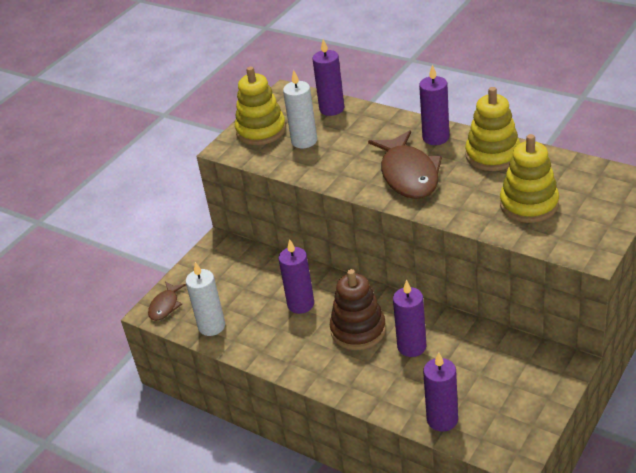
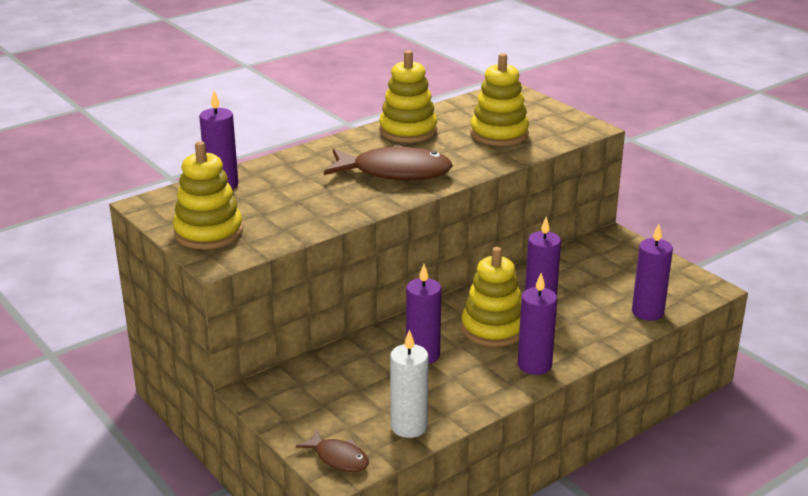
camera: 75 degrees left, 10 degrees down
white candle [283,70,317,148] -> none
brown stacking toy [330,269,386,350] -> yellow stacking toy [461,247,521,347]
purple candle [419,64,449,145] -> purple candle moved to [518,273,557,375]

